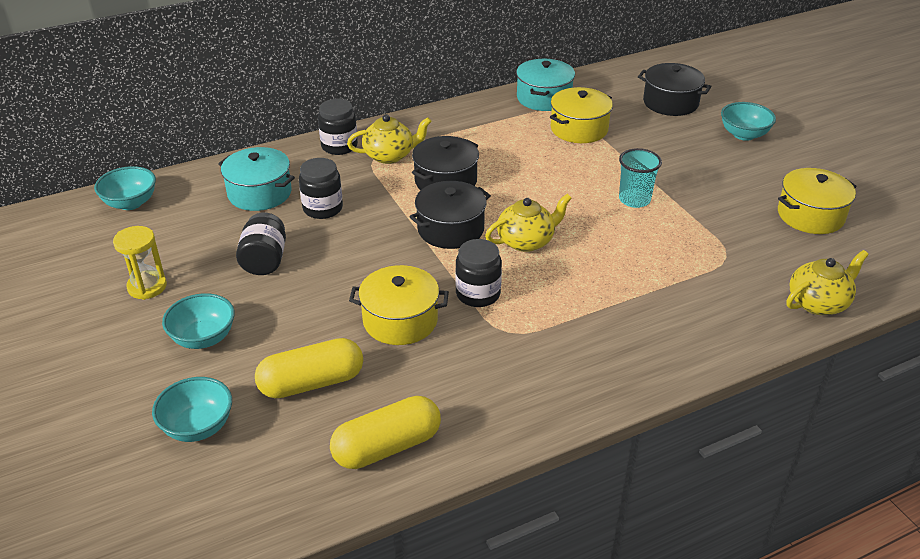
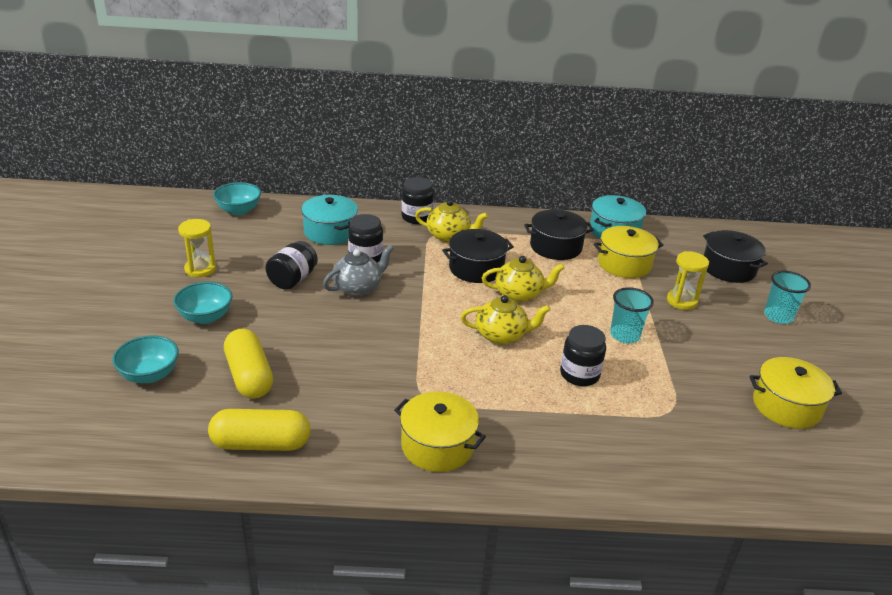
camera: 25 degrees right, 5 degrees down
yellow capsule [255,338,363,398] -> yellow capsule turned 60 degrees clockwise [224,329,273,399]
yellow pot [349,265,449,345] -> yellow pot moved to [394,391,486,472]
black pot [410,181,491,249] -> black pot moved to [524,209,594,260]
black jar [455,239,502,307] -> black jar moved to [560,325,606,386]
turquoise bowl [721,102,776,141] -> turquoise cup [764,271,811,324]
yellow teapot [786,250,869,315] -> yellow teapot moved to [482,256,564,302]
none -> grey teapot [323,245,394,296]
none -> yellow hourglass [667,251,709,310]

